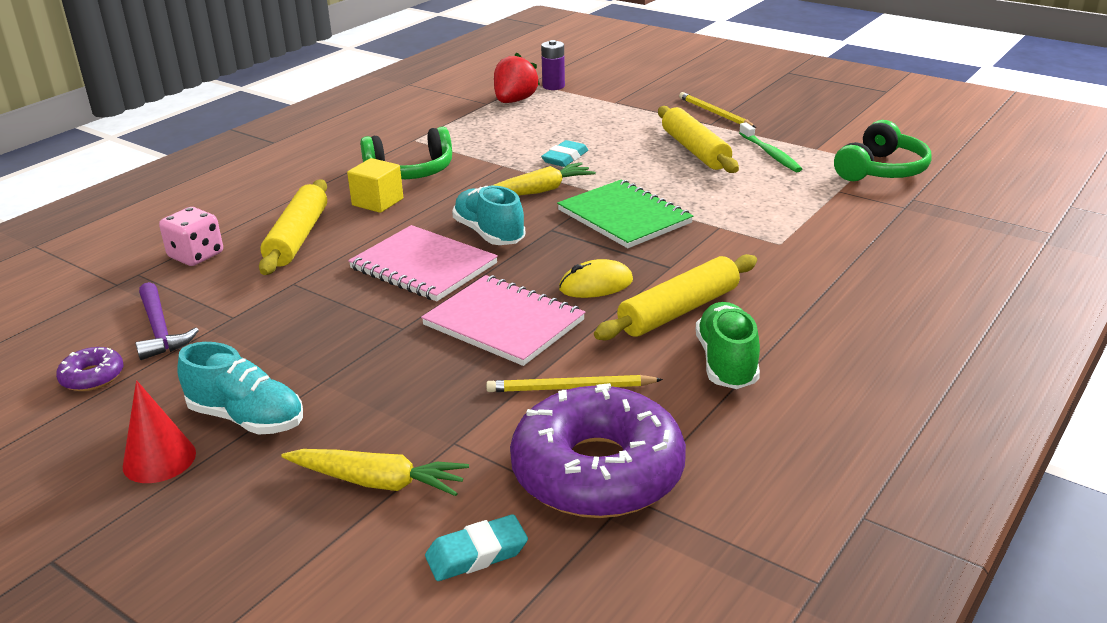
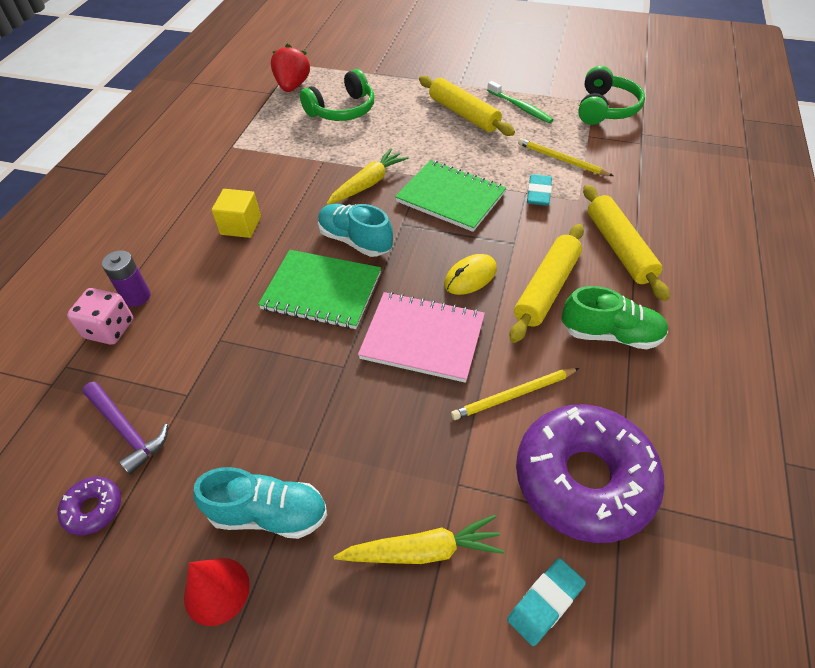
camera: 20 degrees left, 20 degrees up
yellow rolling pin [259,179,327,275] -> yellow rolling pin moved to [583,185,670,301]
pink notebook [348,225,498,301] -> green notebook [258,250,381,329]
green headphones [360,127,452,179] -> green headphones moved to [300,69,375,121]
purple battery [541,40,565,90] -> purple battery moved to [102,250,151,307]
turquoise eraser [541,140,588,167] -> turquoise eraser moved to [527,174,552,206]
yellow pencil [679,92,756,128] -> yellow pencil moved to [518,138,614,176]
green shoe [696,302,760,389] -> green shoe turned 120 degrees clockwise [562,286,668,349]

